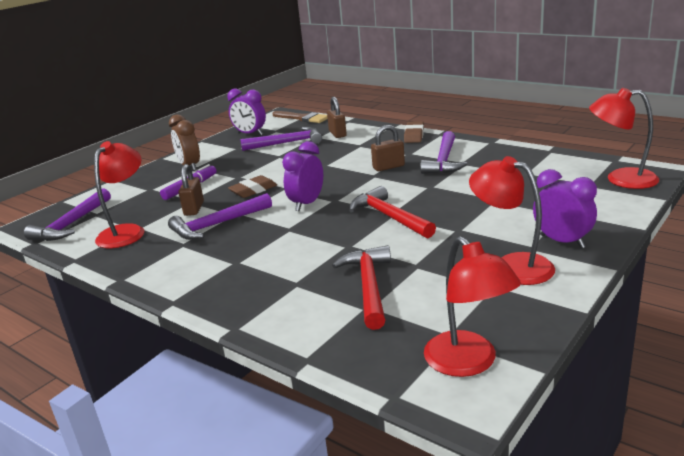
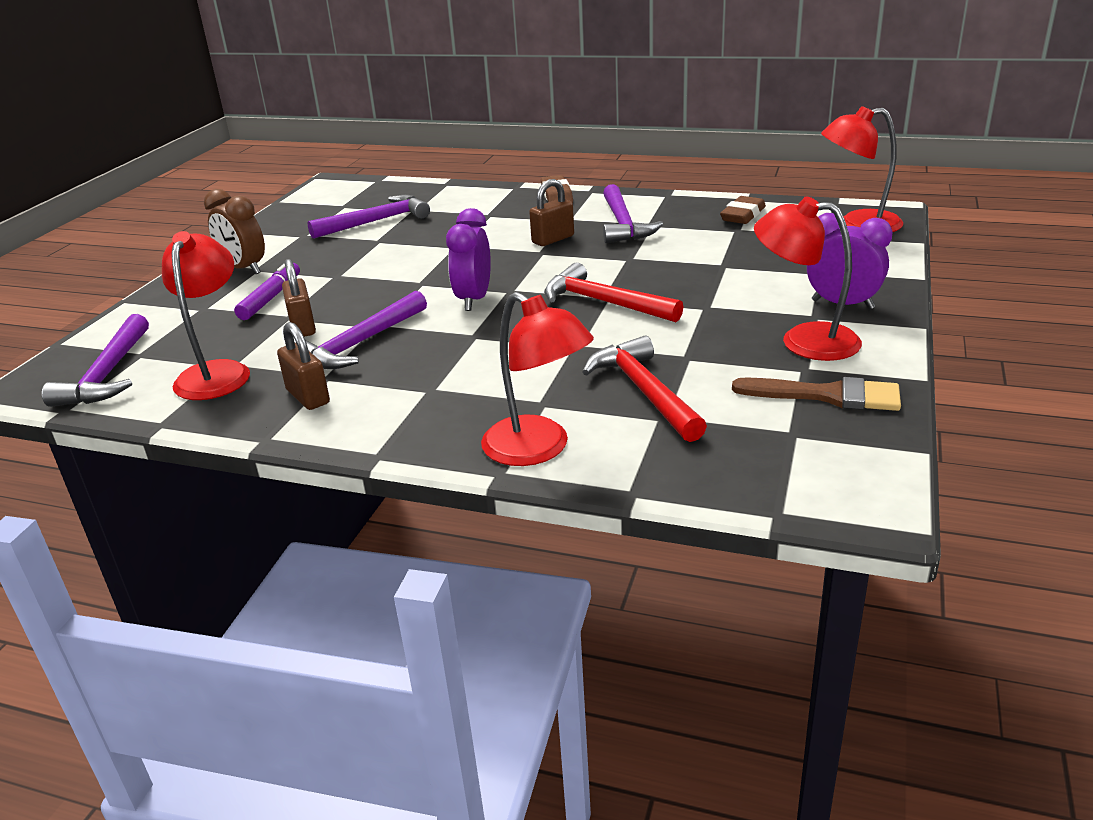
camera: 20 degrees left, 5 degrees up
purple clock [227,89,266,135] -> none
brown eraser [228,175,277,198] -> brown eraser moved to [720,196,766,224]
brown brush [272,111,328,123] -> brown brush moved to [732,377,901,411]
brown padlock [327,97,347,138] -> brown padlock moved to [277,322,330,410]
red lamp [424,236,521,377] -> red lamp moved to [481,292,594,466]

